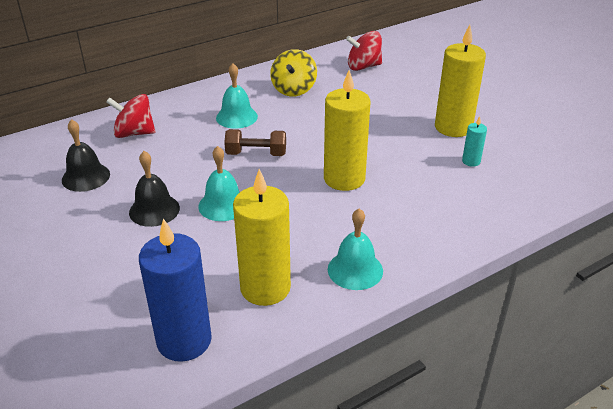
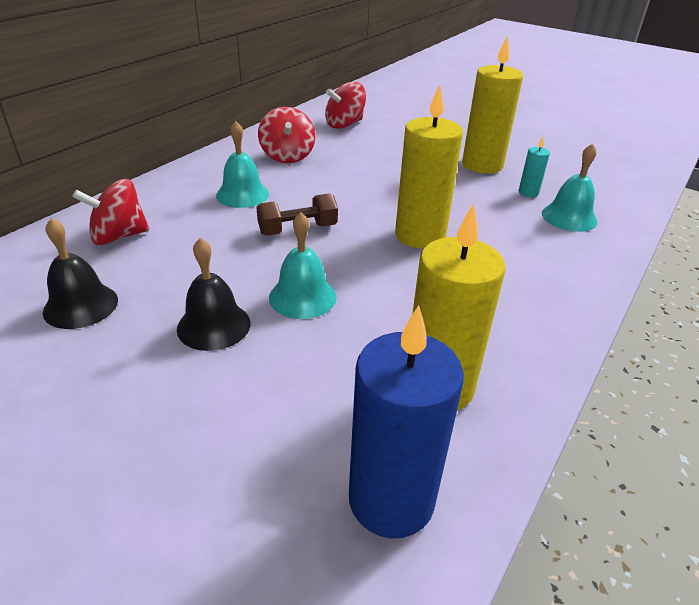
camera: 25 degrees left, 0 degrees up
yellow spinning top [270,49,317,96] -> red spinning top [258,107,315,163]
turquoise bell [328,208,383,290] -> turquoise bell moved to [542,144,598,232]

